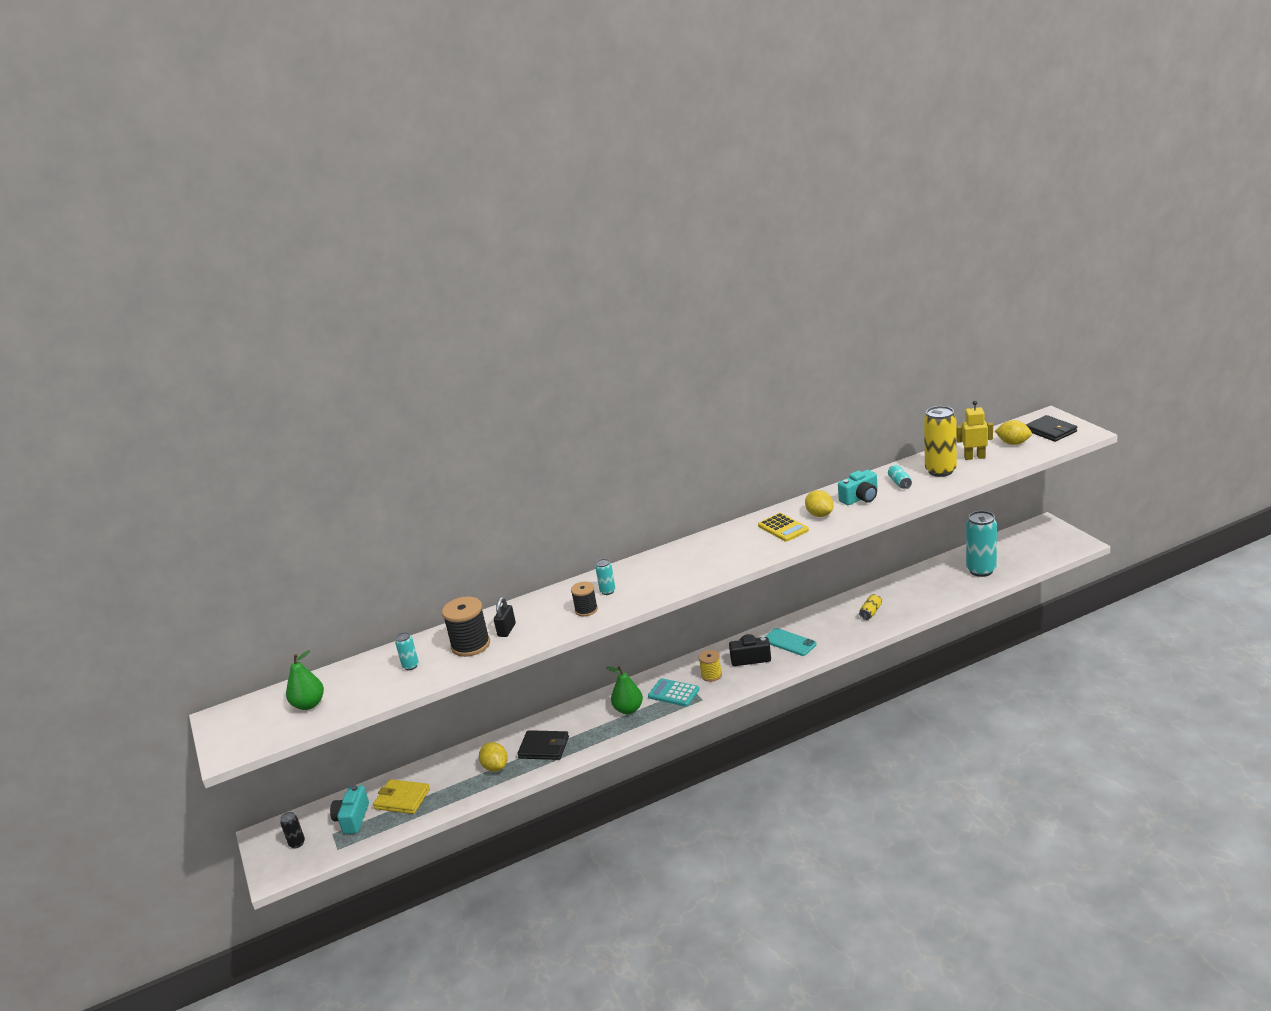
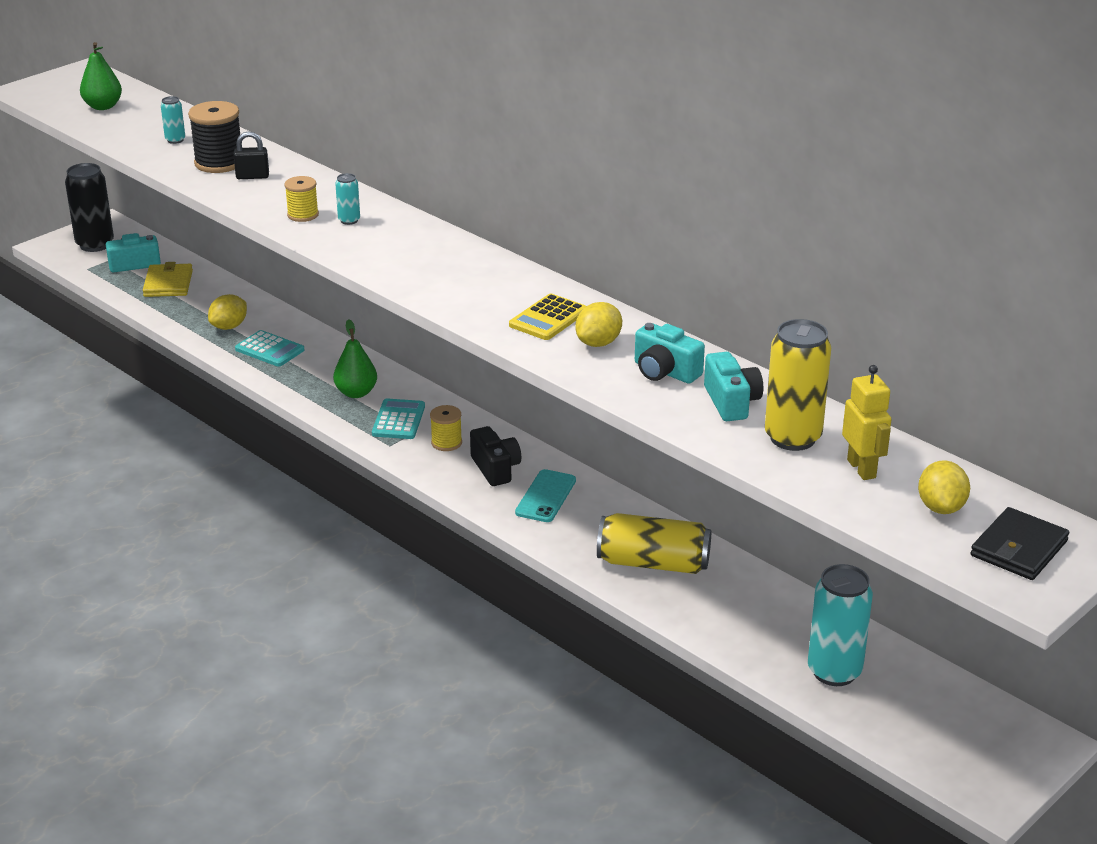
camera: 65 degrees right, 5 degrees up
black can [280,812,305,848] -> black can [65,163,114,252], size x2.11
black wallet [517,730,569,760] -> turquoise calculator [235,330,304,367]
black spool [571,582,598,616] -> yellow spool [284,176,319,222]
yellow can [859,594,882,620] -> yellow can [597,513,711,574], size x2.11
turquoise can [888,465,912,489] -> turquoise camera [704,352,763,421]

